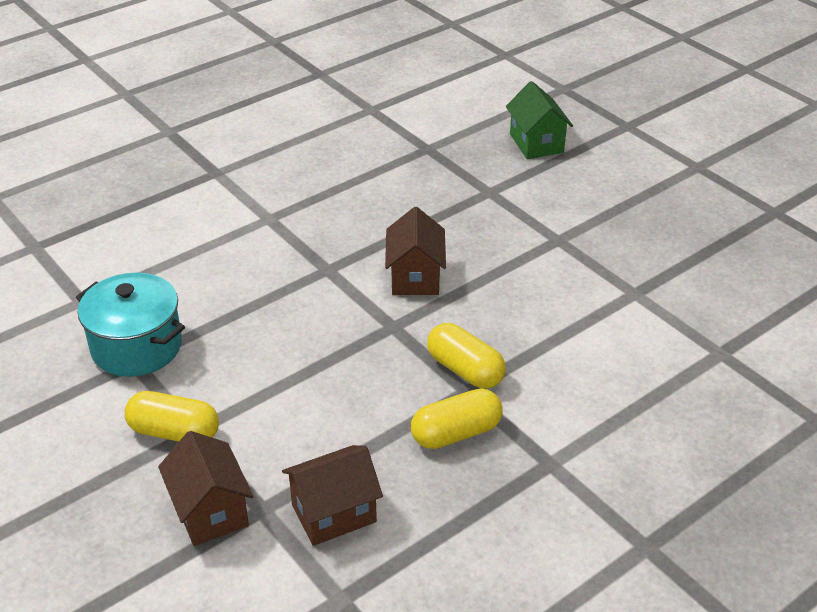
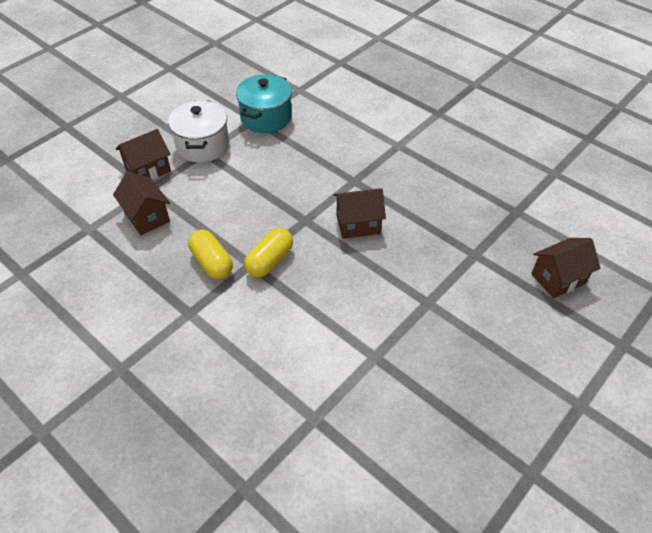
camera: 80 degrees right, 10 degrees up
yellow capsule [125,391,219,442] -> white pot [168,101,229,163]
green house [506,81,573,159] -> brown house [531,238,601,298]

